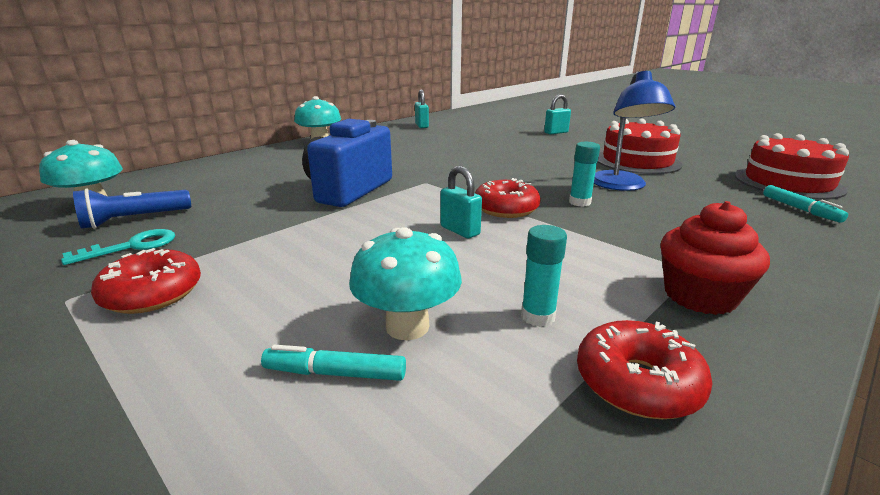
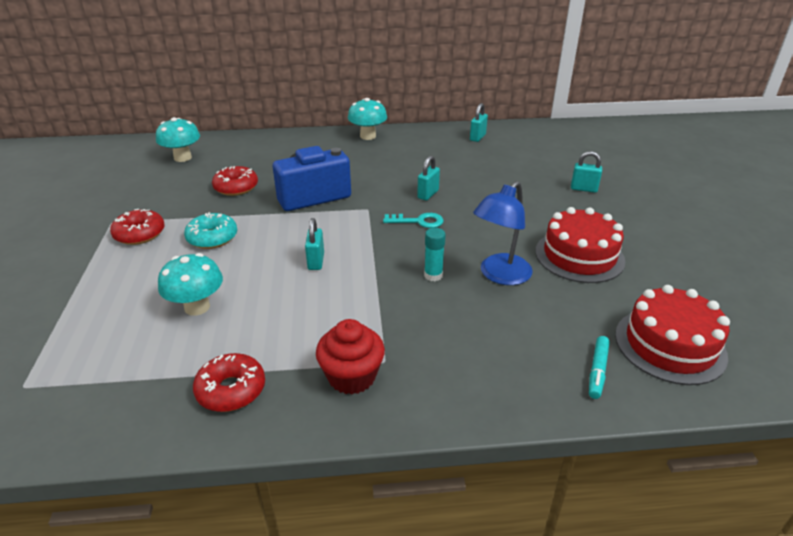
camera: 40 degrees right, 10 degrees up
turquoise key [61,229,175,265] -> turquoise key moved to [383,213,444,228]
blue flashlight [73,188,191,229] -> none
turquoise marker [261,345,406,381] -> none
red donut [475,178,541,218] -> red donut moved to [212,166,258,196]
turquoise glue stick [521,225,567,327] -> none
none -> turquoise donut [184,212,237,249]
none -> turquoise padlock [417,156,440,200]

